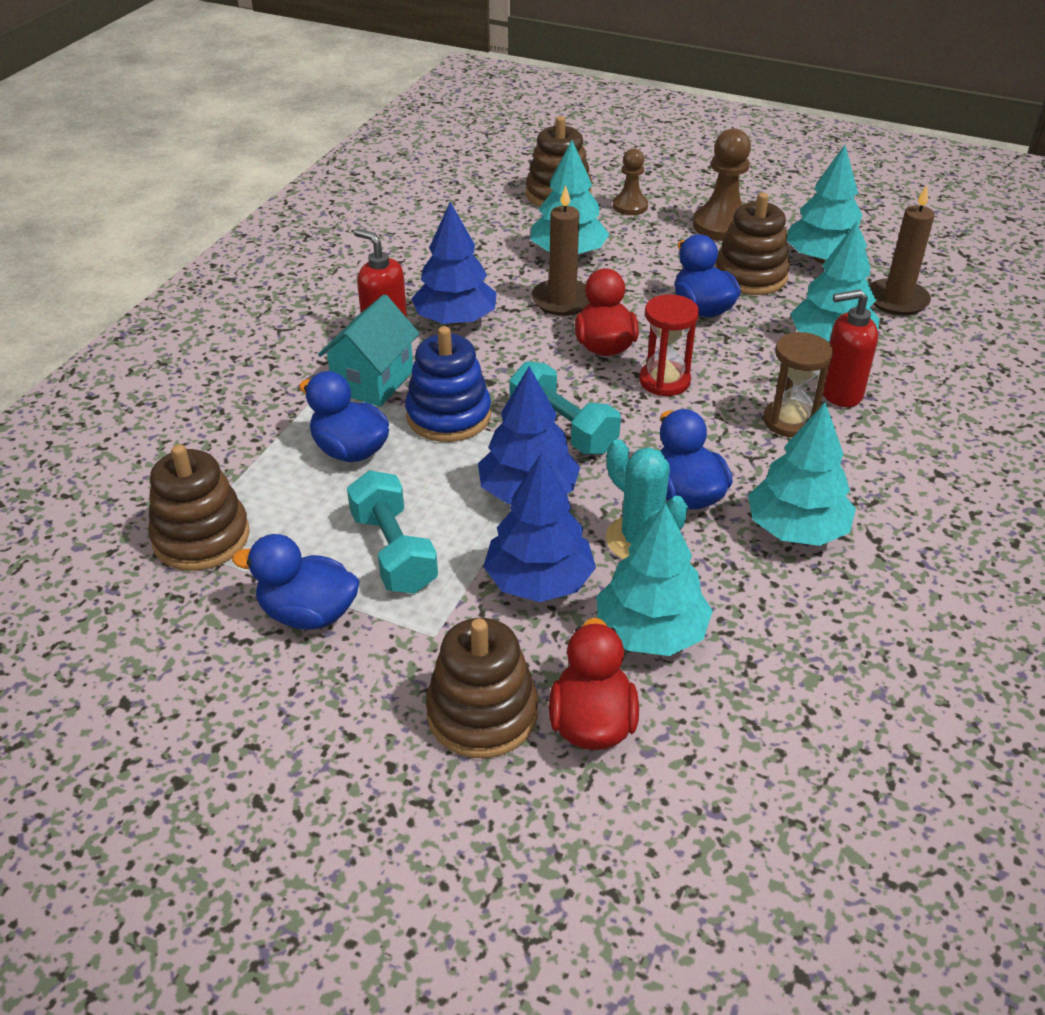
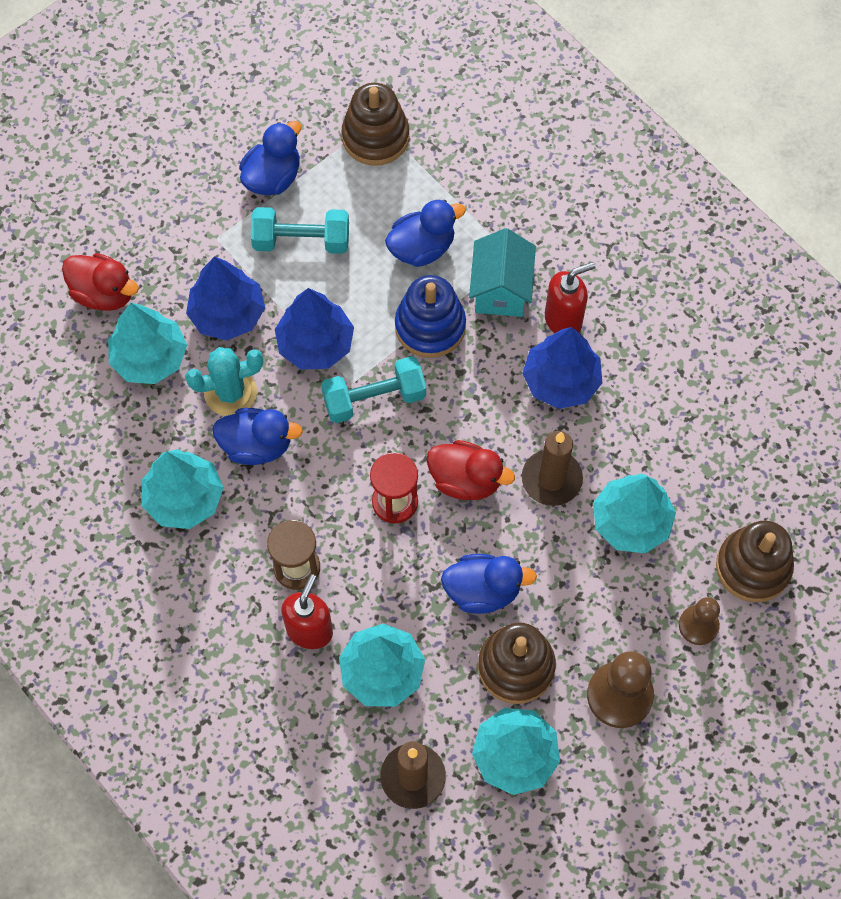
camera: 115 degrees right, 25 degrees up
turquoise house [318,294,420,407] -> turquoise house turned 45 degrees clockwise [469,228,536,317]
brown stacking toy [426,618,538,758] -> none

